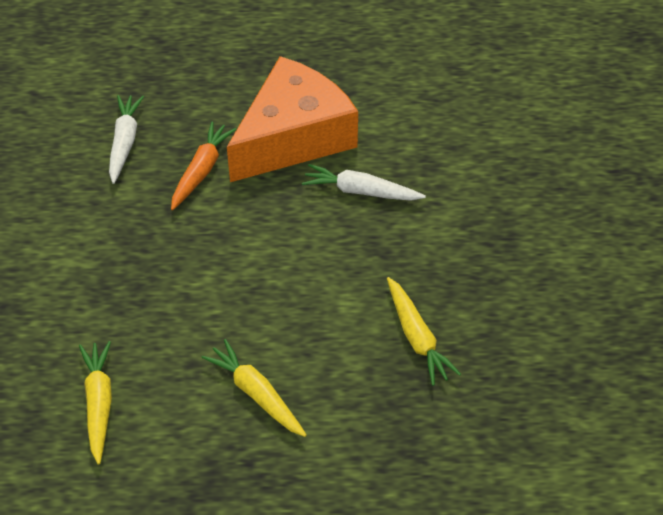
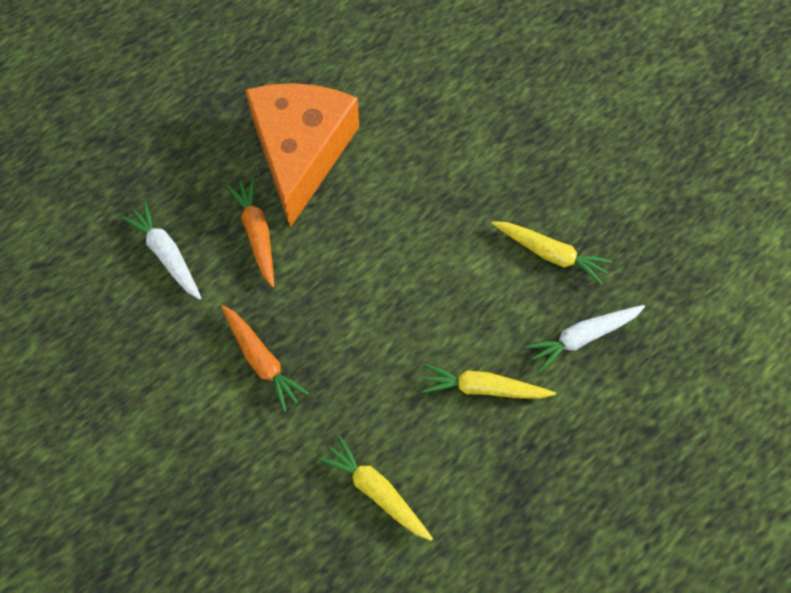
camera: 40 degrees left, 15 degrees up
white carrot [302,164,426,201] -> white carrot moved to [525,305,645,372]
none -> orange carrot [221,305,309,412]

